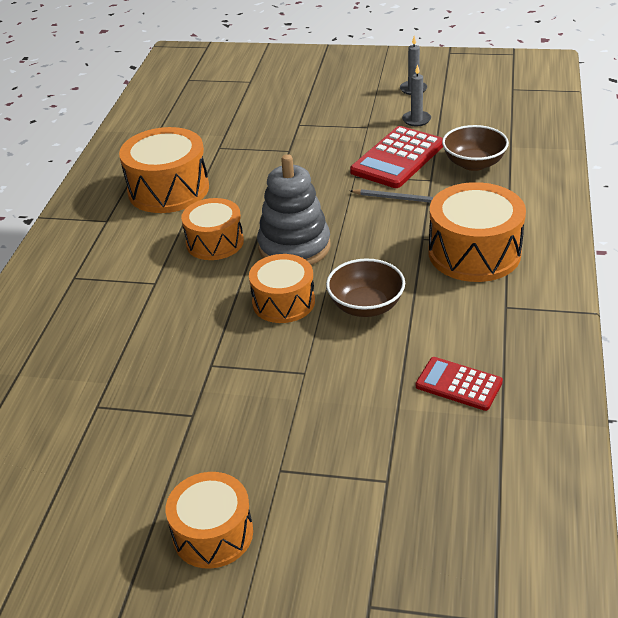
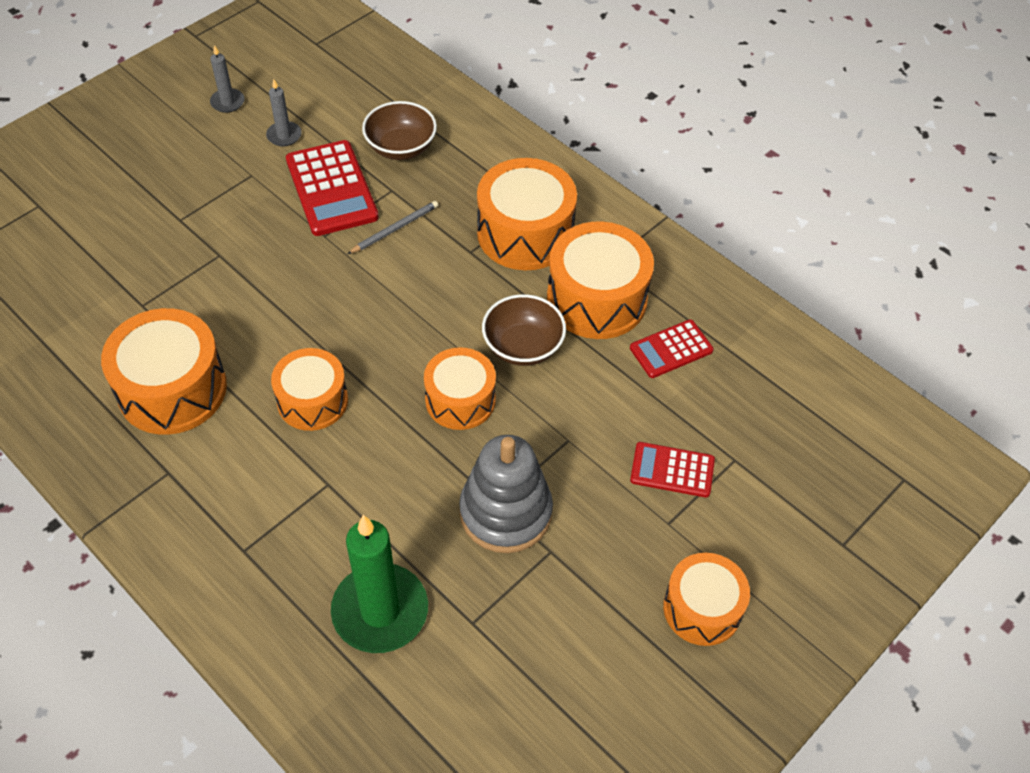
camera: 60 degrees left, 15 degrees up
grey stacking toy [257,154,331,265] -> grey stacking toy moved to [459,435,553,553]
none -> green candle [331,515,428,653]
none -> orange drum [547,222,654,339]
none -> red calculator [630,442,715,497]

